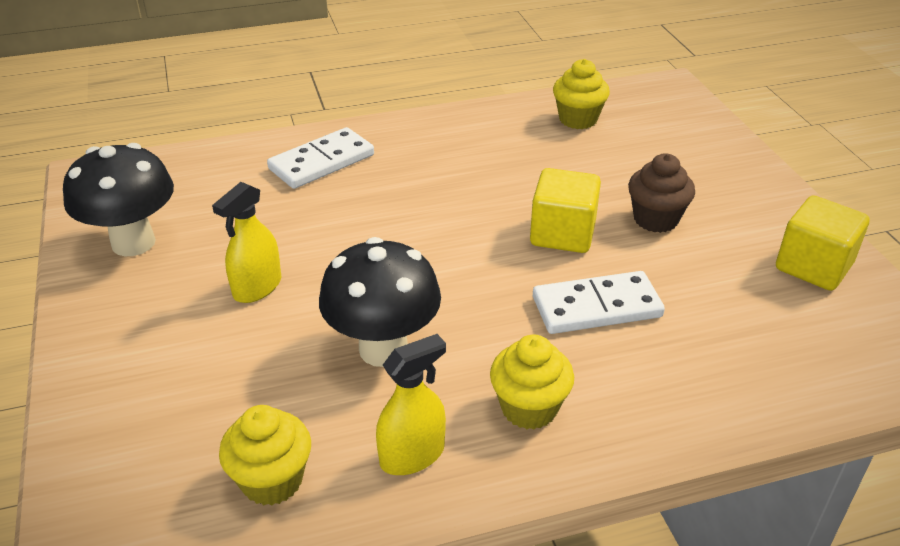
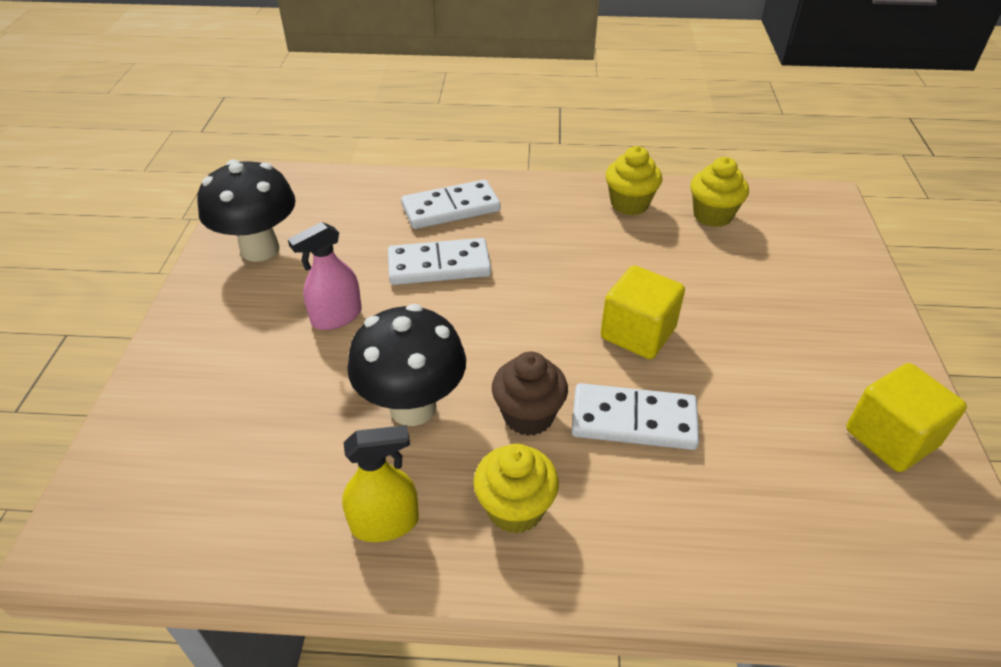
camera: 20 degrees right, 5 degrees up
yellow spray bottle [212,182,281,303] -> pink spray bottle [288,222,362,330]
yellow cupcake [219,405,311,506] -> yellow cupcake moved to [605,146,662,215]
brown cupcake [628,153,695,233] -> brown cupcake moved to [492,352,568,436]
none -> white domino [388,238,491,285]

